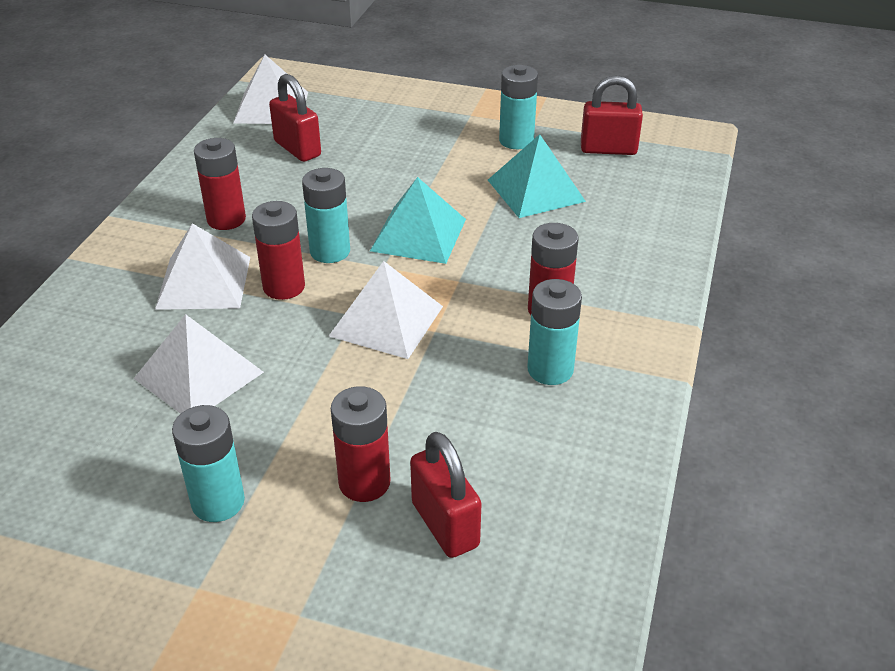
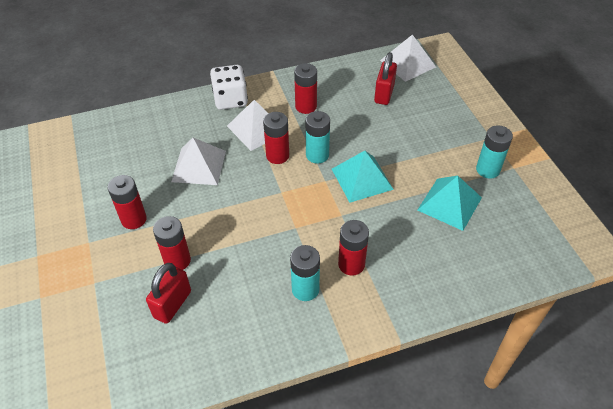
camera: 55 degrees right, 10 degrees up
turquoise battery [172,405,245,522] -> red battery [108,175,147,229]
white pyramid [329,261,443,359] -> none
red padlock [581,75,643,155] -> none
none -> white dice [210,65,248,110]

